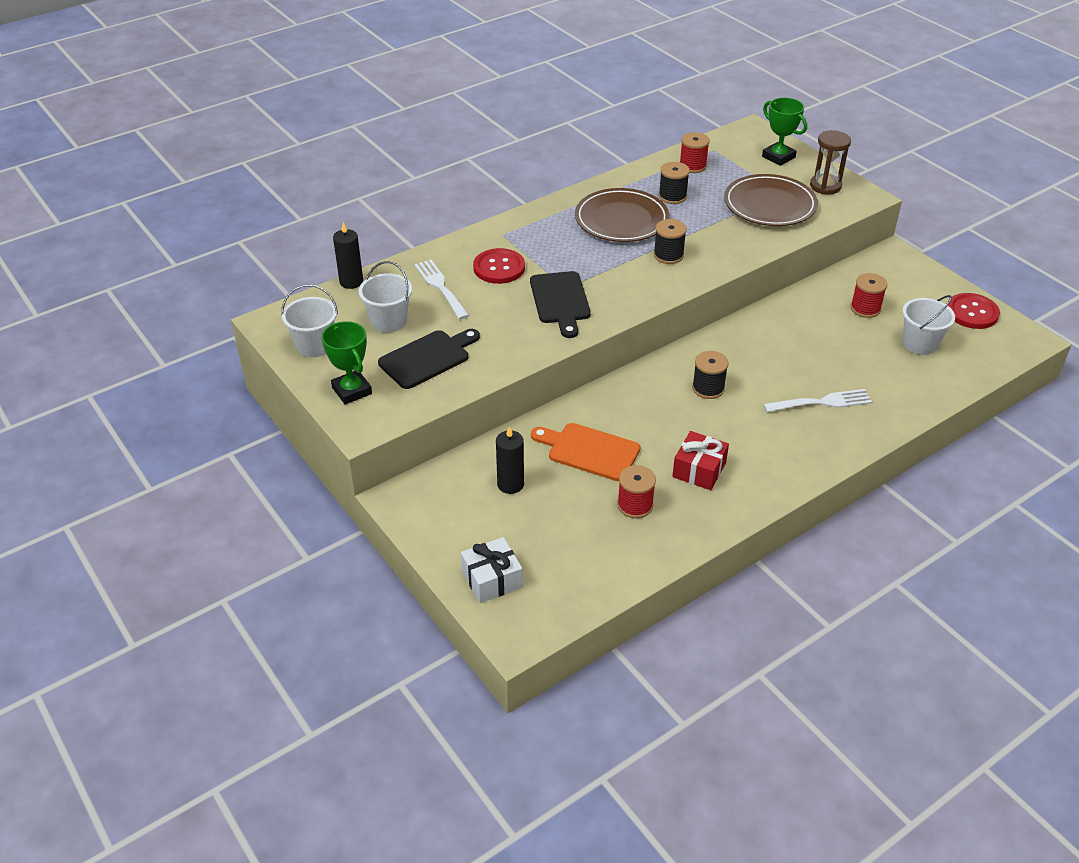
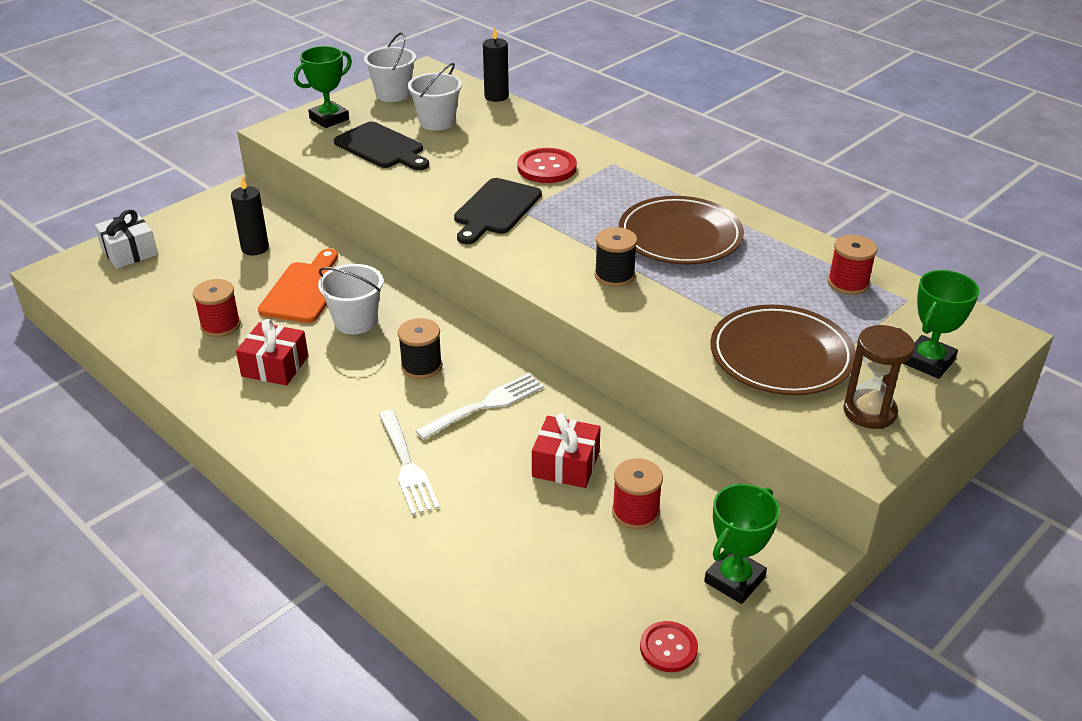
camera: 80 degrees right, 5 degrees down
white fork [414,260,470,320] -> white fork moved to [415,373,544,440]
black cutting board [530,271,591,338] -> black cutting board turned 45 degrees counterclockwise [454,178,542,244]
black spool [659,162,690,204] -> none
white bucket [902,295,955,355] -> white bucket moved to [318,264,383,334]
red button [948,293,1000,329] -> red button [640,621,698,672], size x0.64
none -> red gift [532,413,601,488]
none -> green trophy [704,484,780,604]

